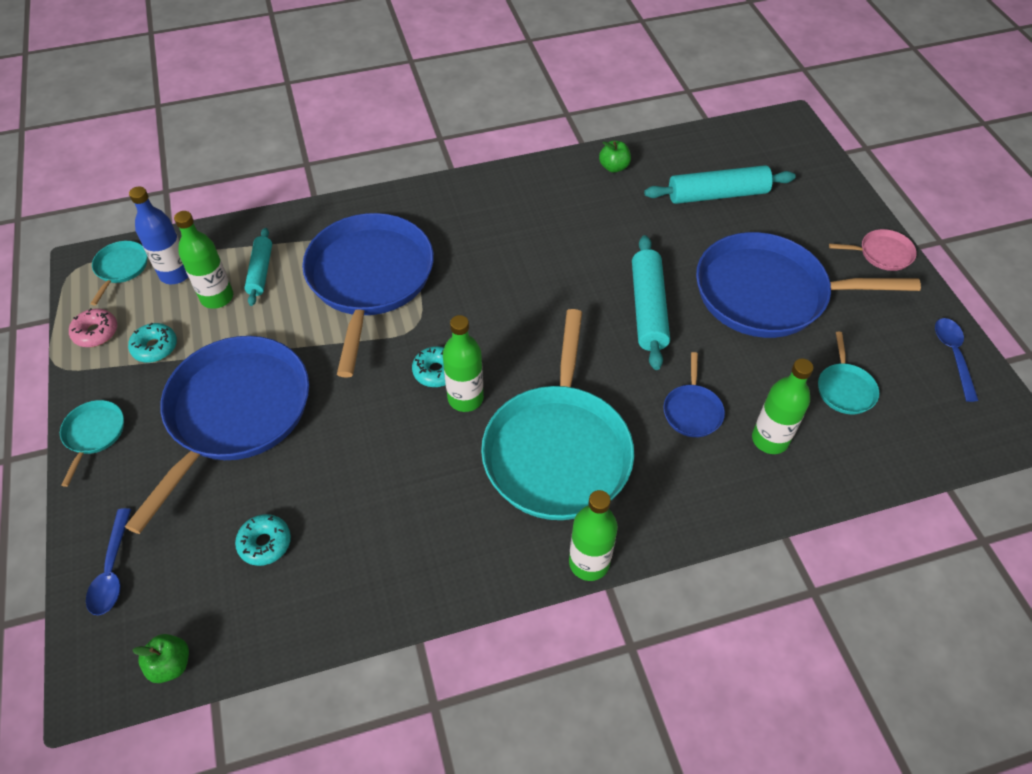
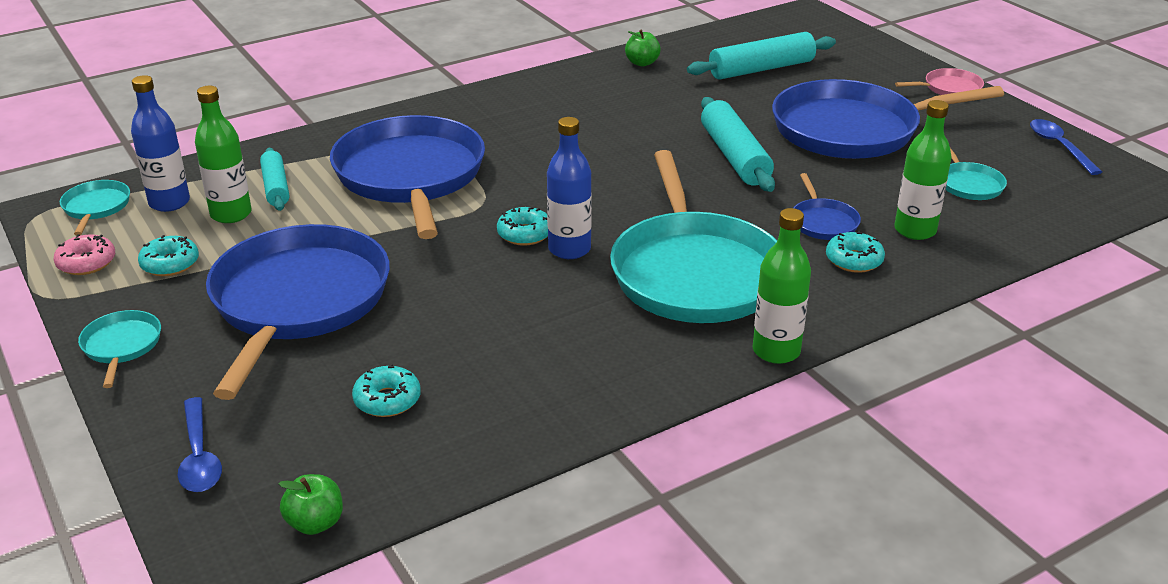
camera: 15 degrees left, 20 degrees down
green bottle [443,315,484,412] -> blue bottle [547,117,592,259]
none -> turquoise donut [826,231,885,273]

